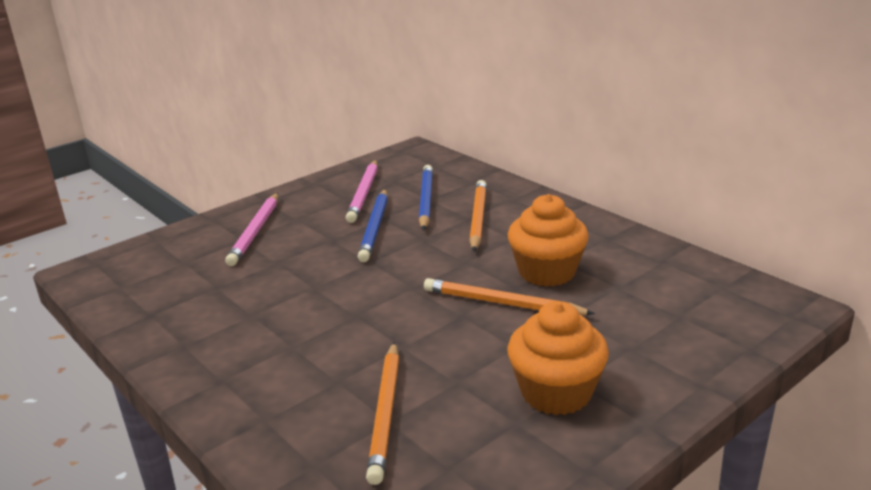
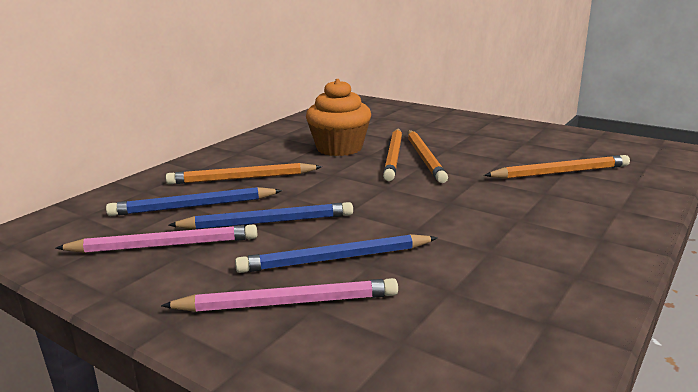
camera: 105 degrees left, 5 degrees down
orange cupcake [507,301,609,415] -> none
none -> blue pencil [235,234,438,273]
none -> orange pencil [408,130,448,183]

